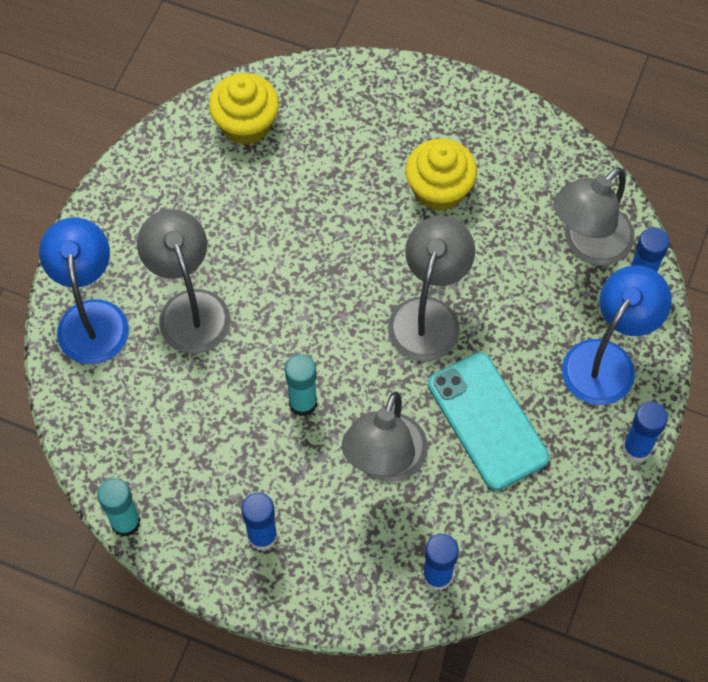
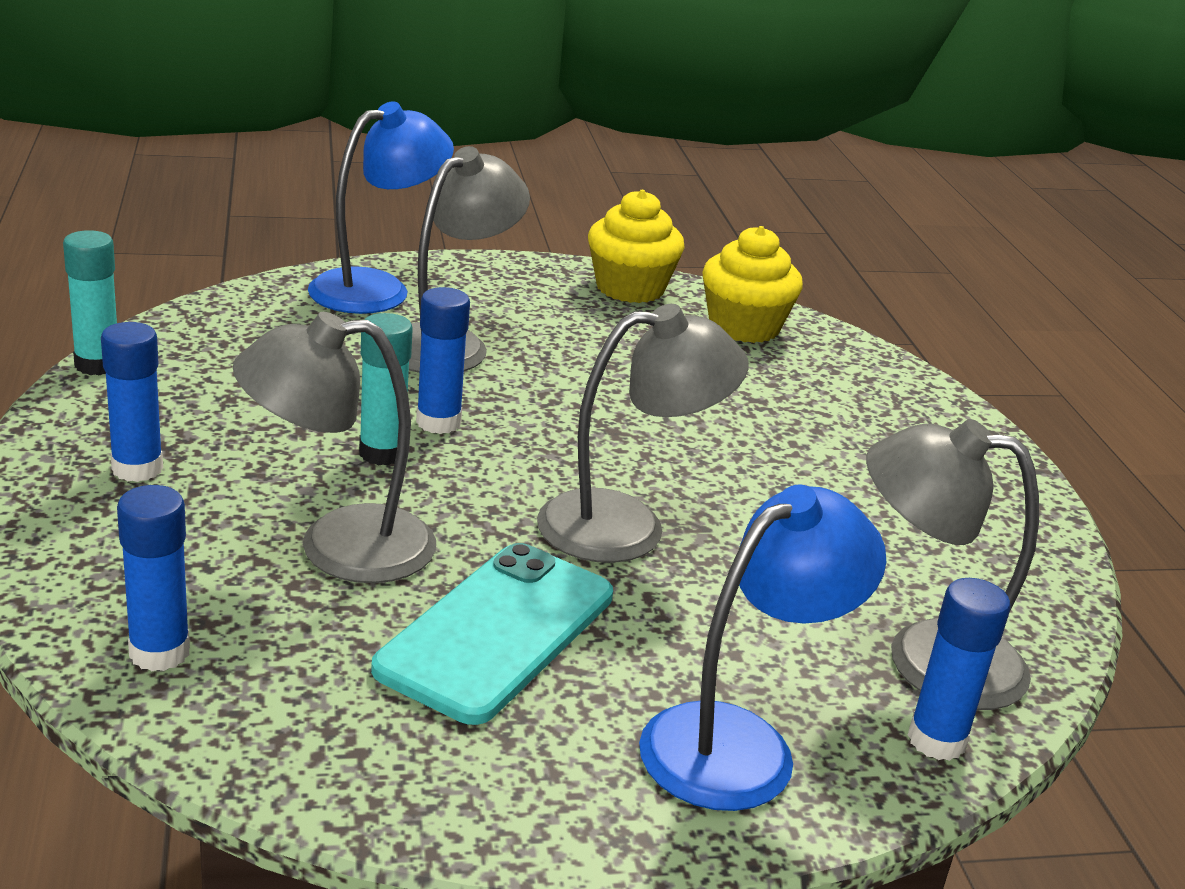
camera: 55 degrees right, 35 degrees down
yellow cupcake [405,138,477,211] -> yellow cupcake moved to [588,190,685,303]
blue lamp [562,265,672,405] -> blue lamp turned 45 degrees counterclockwise [639,484,886,811]
blue glue stick [622,402,668,462] -> blue glue stick moved to [416,287,470,434]

